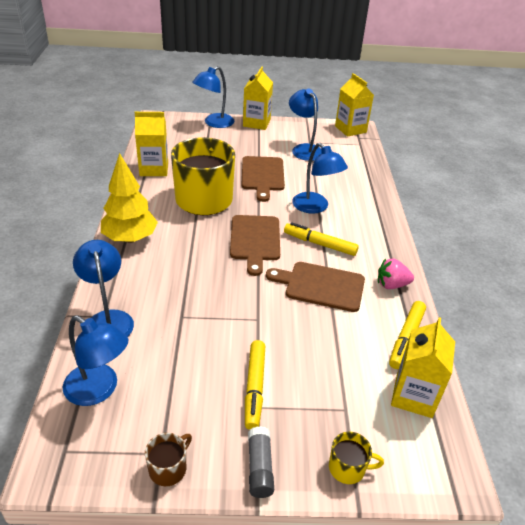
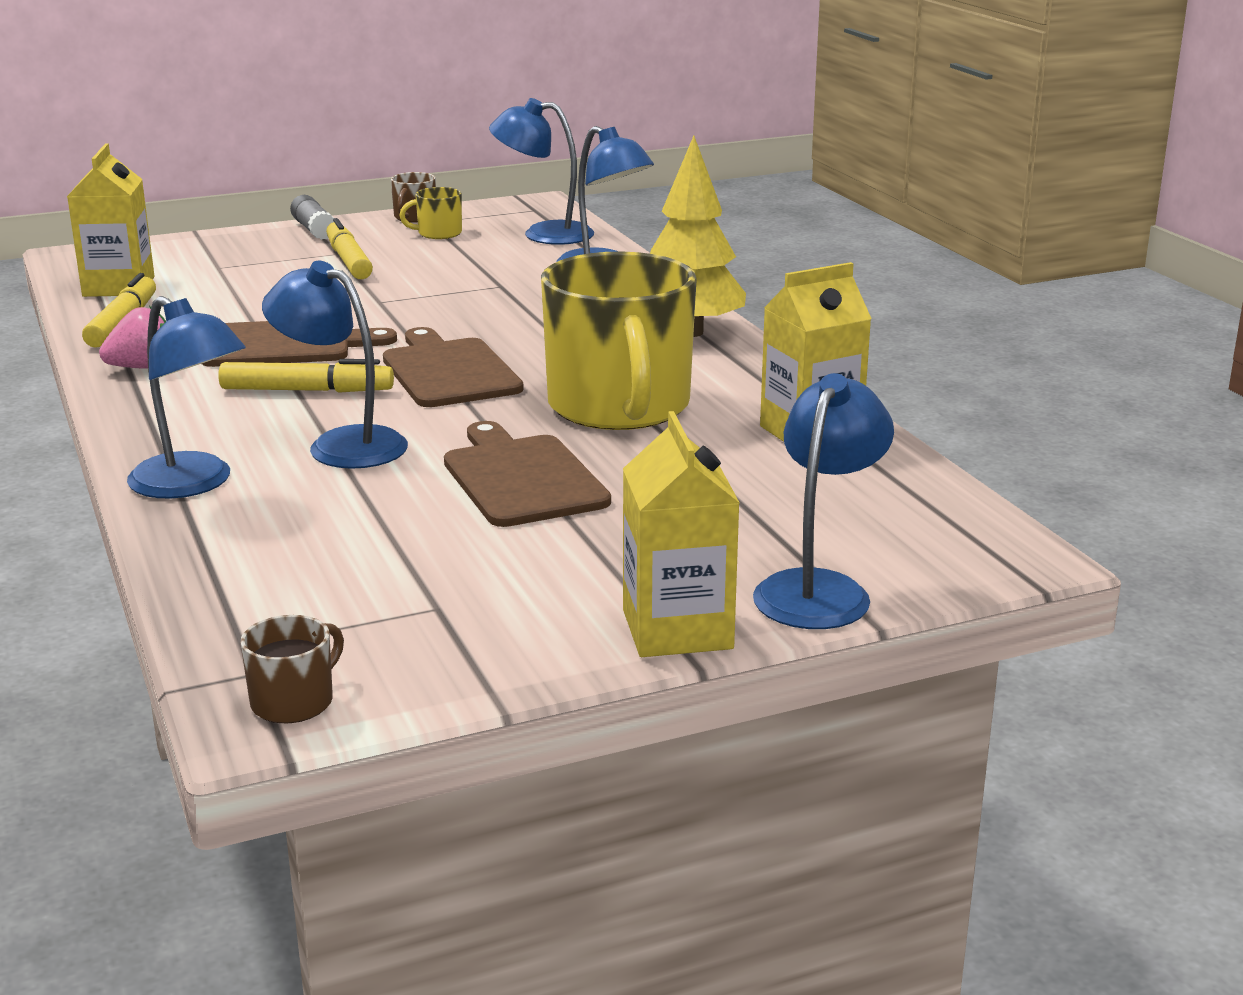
camera: 160 degrees right, 15 degrees down
blue lamp [289,89,321,161] -> blue lamp moved to [127,296,246,499]
yellow mug [329,432,384,484] -> yellow mug moved to [399,187,462,239]
yellow carton [335,73,374,137] -> brown mug [240,615,344,723]

